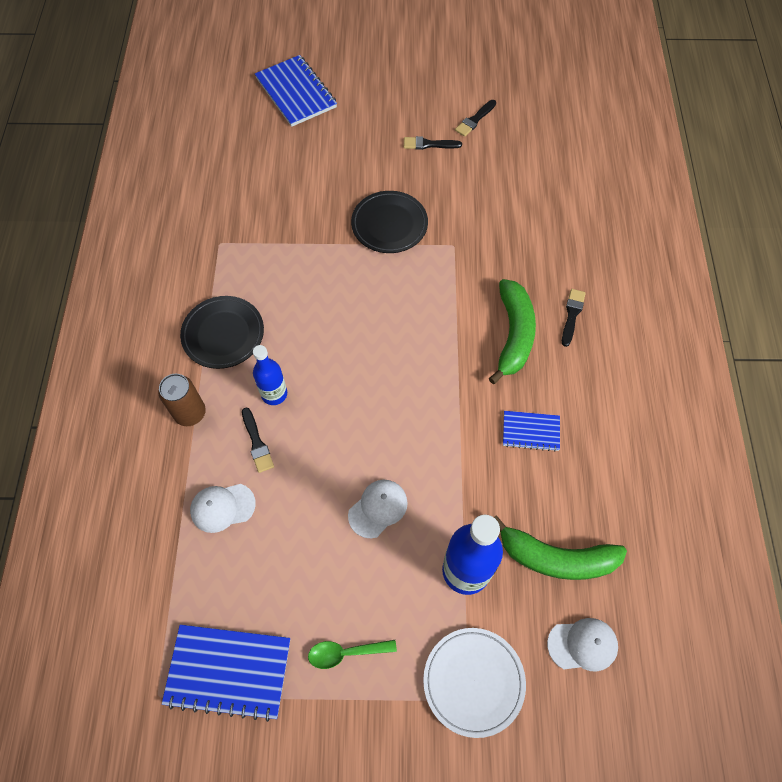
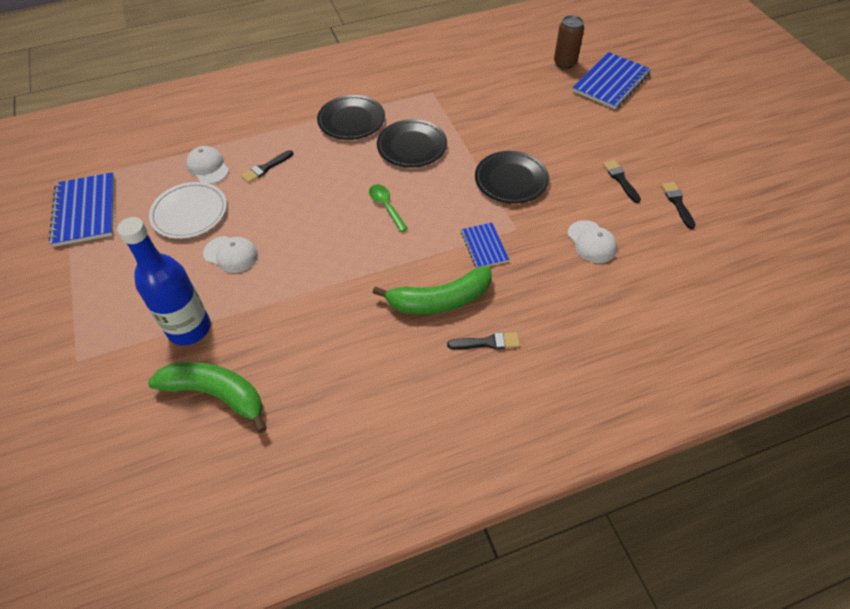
camera: 70 degrees right, 10 degrees down
brown can [158,374,206,426] -> brown can moved to [554,15,584,69]
blue bottle [253,345,287,405] -> none
green spoon [308,640,397,669] -> green spoon moved to [369,184,408,232]
white plate [423,628,526,738] -> white plate moved to [149,182,227,239]
black brush [455,100,496,137] -> black brush turned 60 degrees clockwise [661,182,696,229]
green banana [494,515,627,580] -> green banana turned 120 degrees clockwise [148,362,267,433]
blue notebook [503,411,560,452] -> blue notebook moved to [461,223,509,268]
white cap [547,618,618,672] -> white cap moved to [567,220,617,263]
none -> black plate [377,119,447,168]

